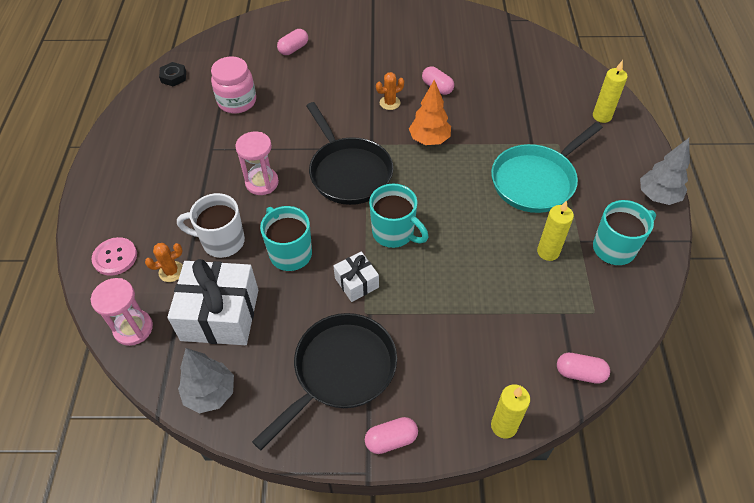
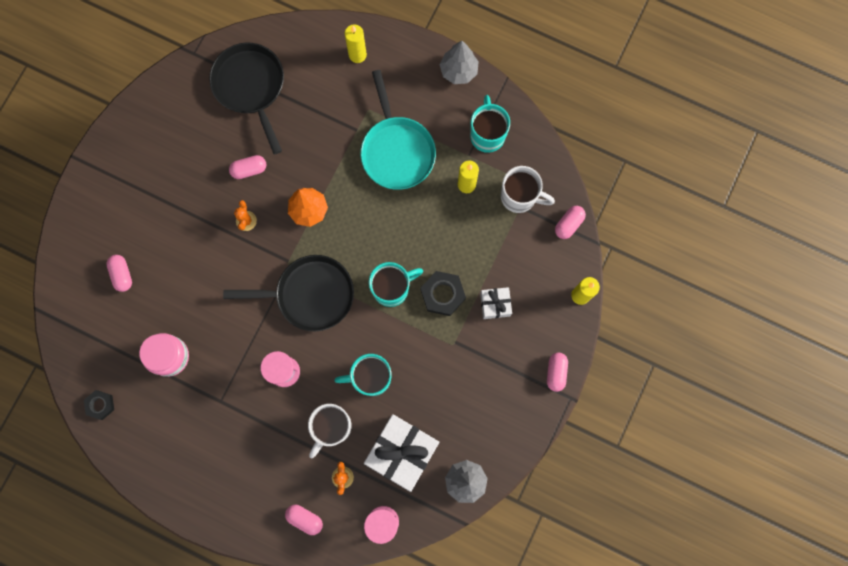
camera: 65 degrees left, 25 degrees up
pink button [91,237,137,276] -> pink capsule [285,505,323,535]
black pan [252,313,397,450] -> black pan moved to [209,43,284,155]
white gift [334,251,379,302] -> white gift moved to [480,287,512,319]
none -> black nut [421,271,466,316]
none -> white mug [501,166,555,213]

